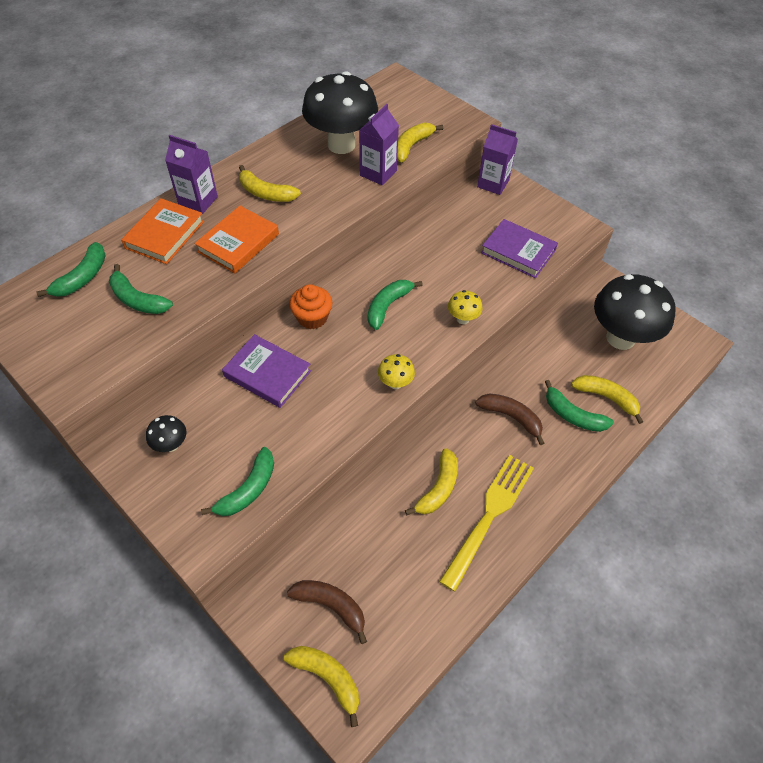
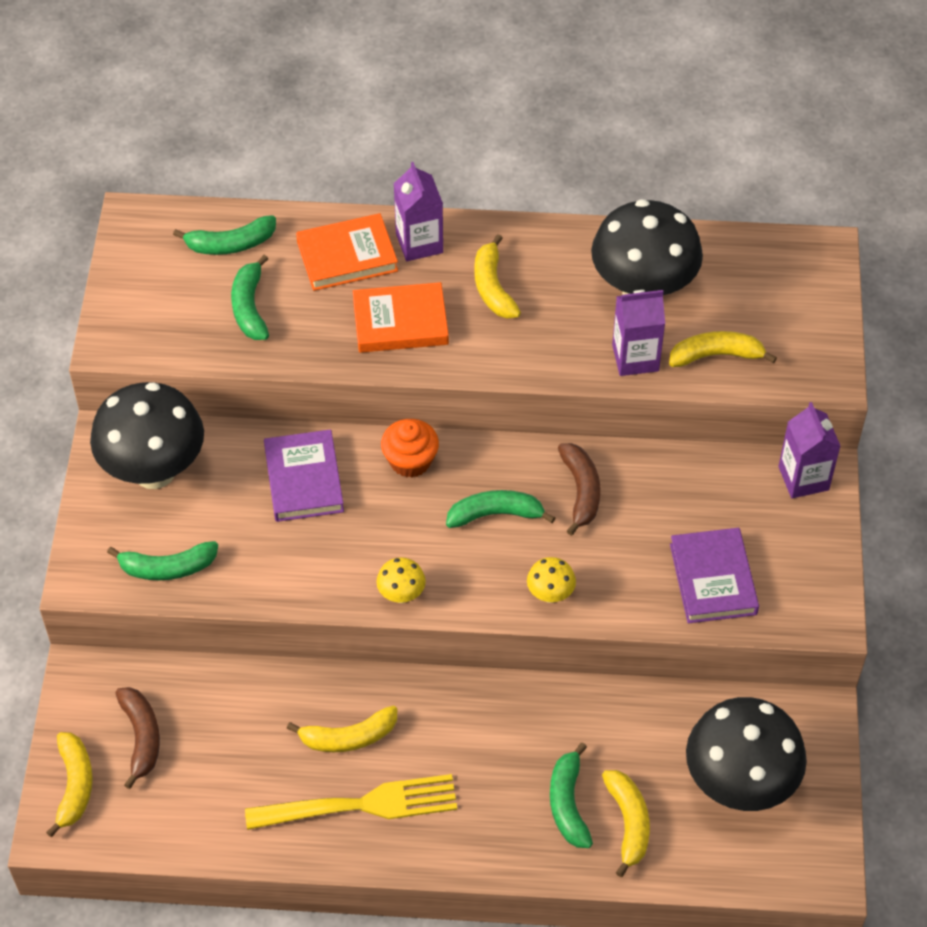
camera: 50 degrees right, 0 degrees up
black mushroom [146,415,186,452] -> black mushroom [90,382,204,489], size x2.36
brown banana [475,394,544,445] -> brown banana moved to [558,443,600,536]

